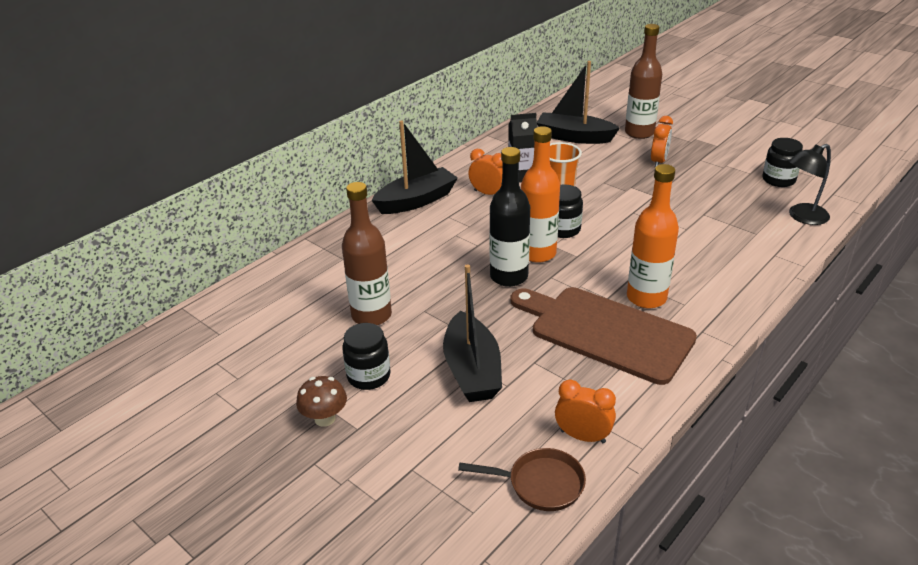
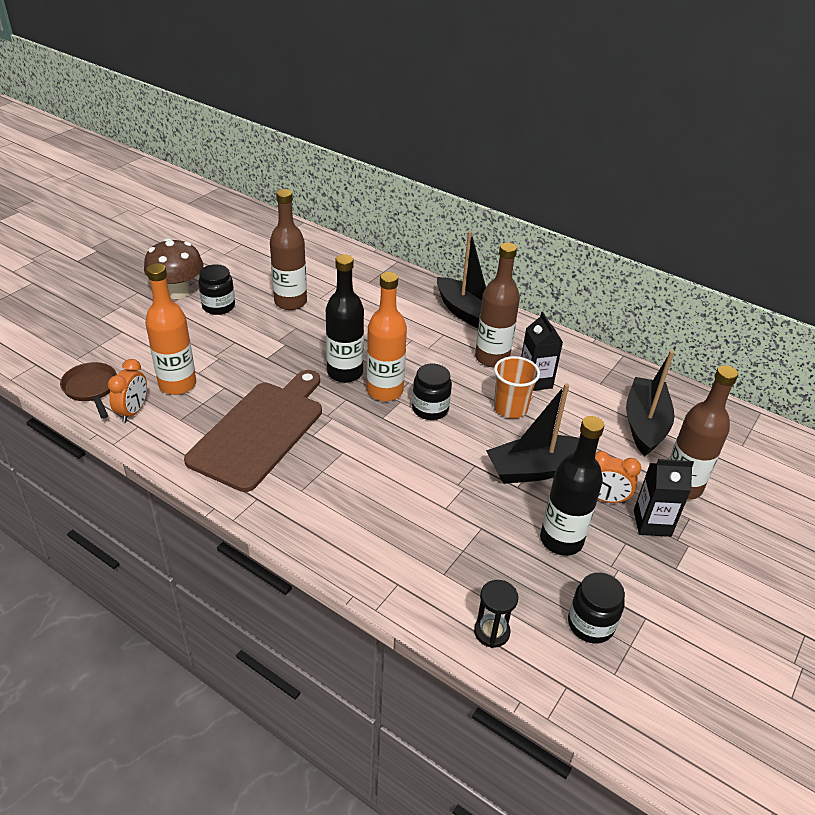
camera: 80 degrees right, 5 degrees up
brown mushroom [296,376,347,427] -> brown mushroom [144,238,203,299], size x1.65
black boat [443,264,502,402] -> black boat moved to [486,383,579,484]
brown pan [458,448,586,511] -> brown pan turned 150 degrees clockwise [60,362,117,419]
orange clock [468,149,503,195] -> brown bottle [475,243,520,367]
orange bottle [627,164,679,308] -> orange bottle moved to [145,263,196,395]
black lamp [789,144,831,225] -> black hourglass [474,580,518,648]
none -> black bottle [540,416,604,556]
none -> black carton [634,459,694,537]

